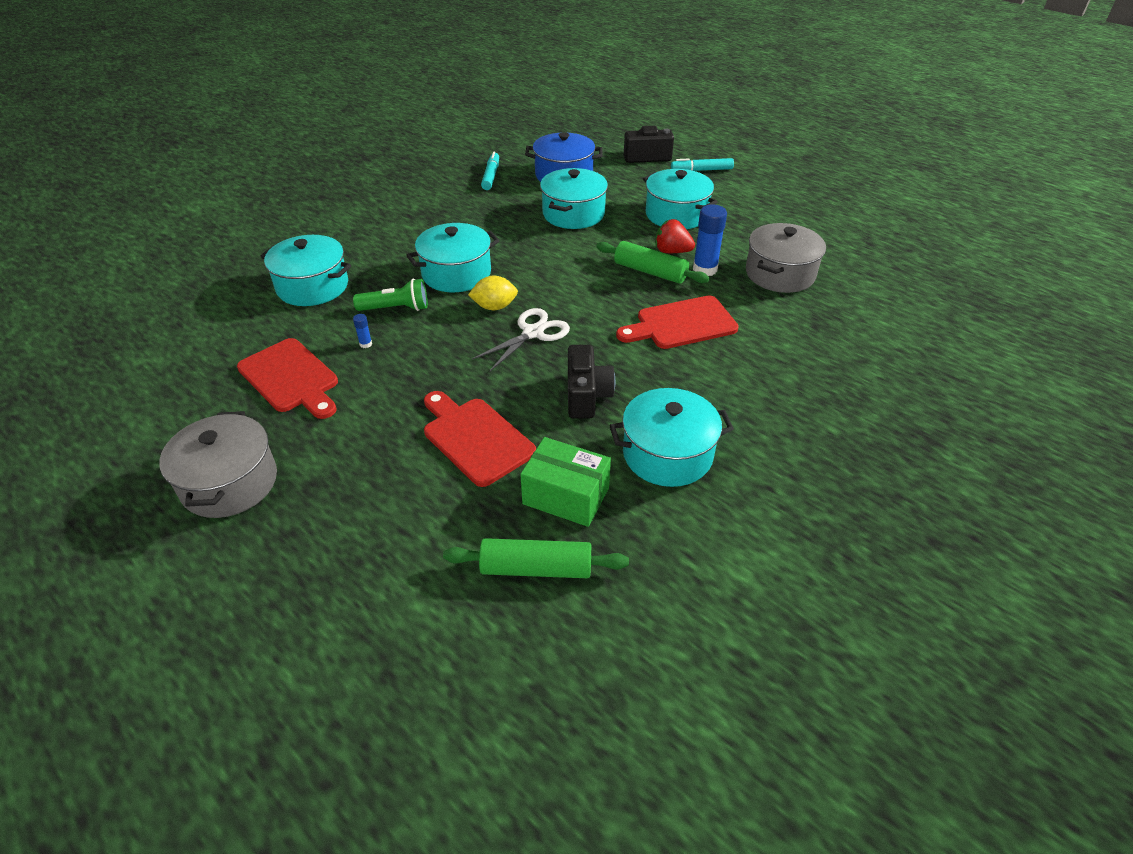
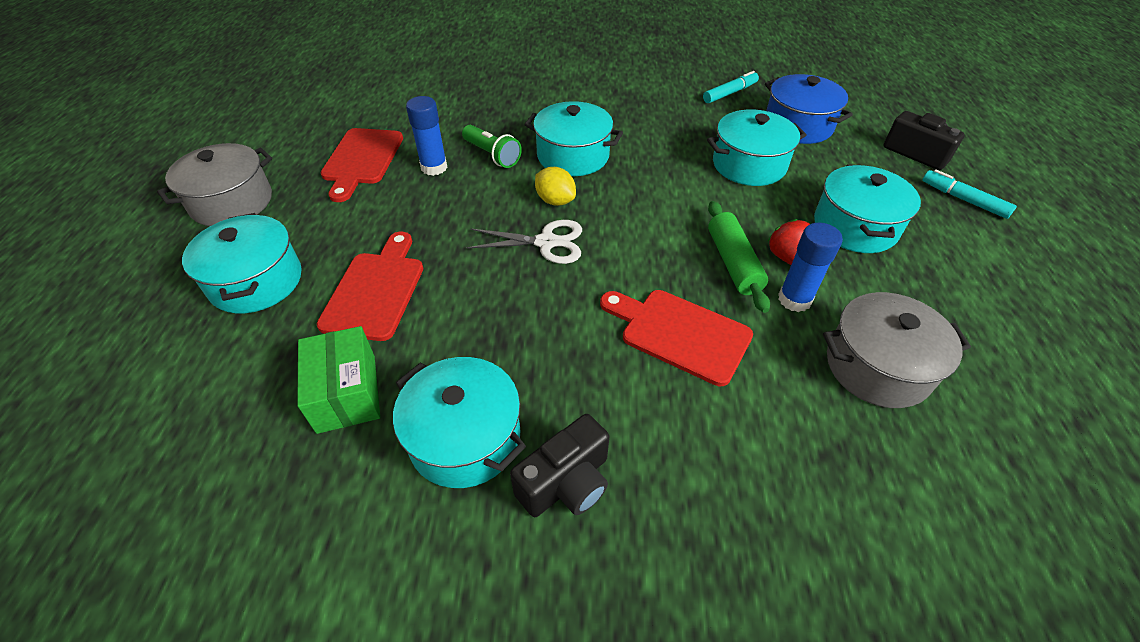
camera: 50 degrees right, 5 degrees up
turquoise pot [261,235,352,306] -> turquoise pot moved to [182,213,302,314]
blue glue stick [353,314,372,348] -> blue glue stick [406,96,447,176], size x2.19
green rolling pin [443,538,629,578] -> none
black camera [568,345,615,419] -> black camera moved to [510,414,609,517]

